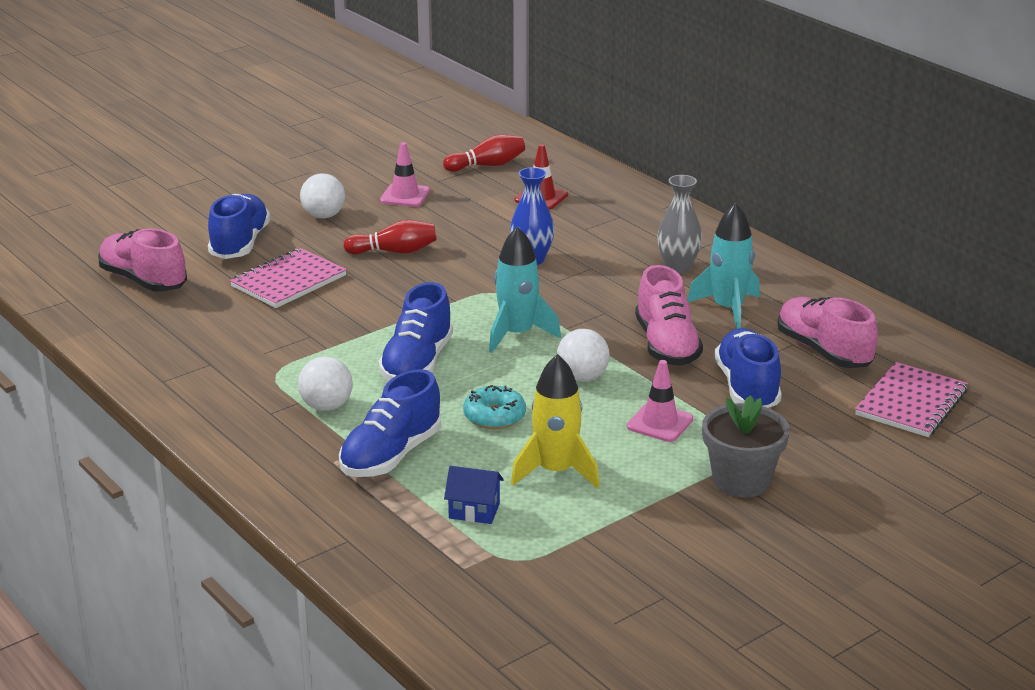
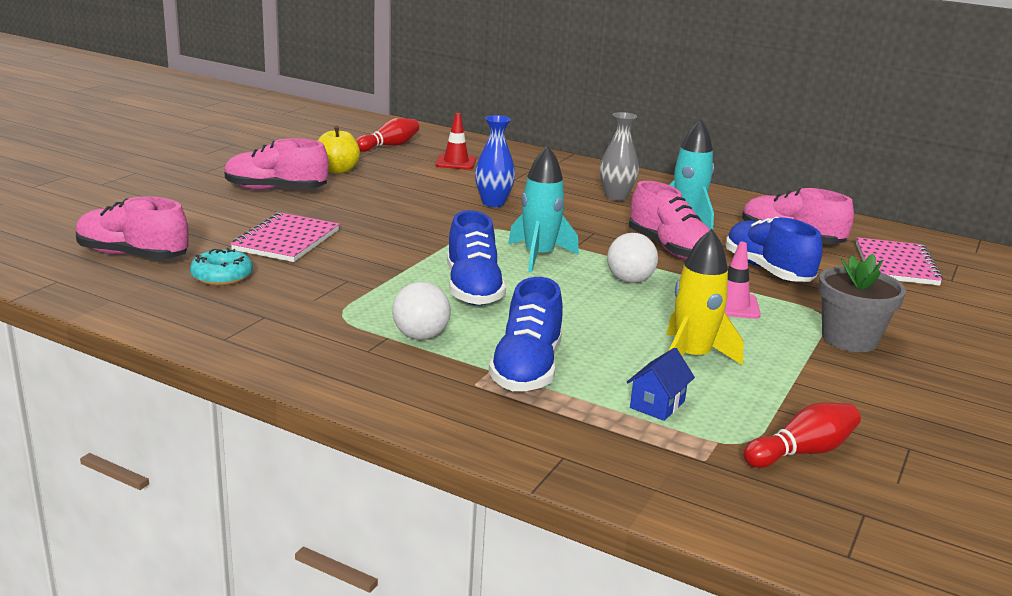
camera: 25 degrees left, 5 degrees down
blue shoe [208,194,270,259] -> none
white ball [300,173,345,218] -> pink shoe [225,138,329,190]
red bowling pin [343,220,437,254] -> red bowling pin moved to [744,402,861,468]
pink traffic cone [380,142,430,207] -> yellow apple [318,126,360,174]
blue house [444,466,504,524] -> blue house turned 45 degrees counterclockwise [627,348,695,421]
turquoise donut [463,385,526,429] -> turquoise donut moved to [190,248,253,286]

